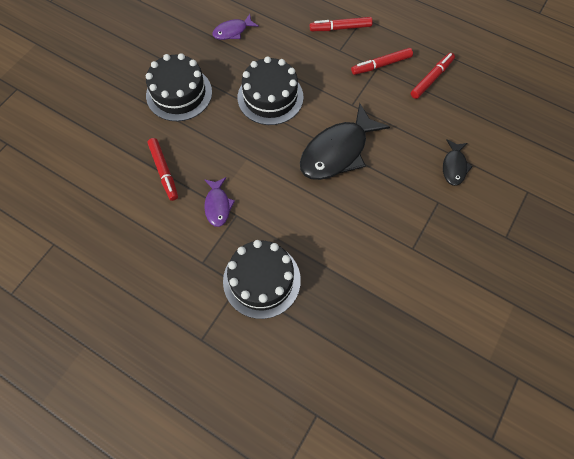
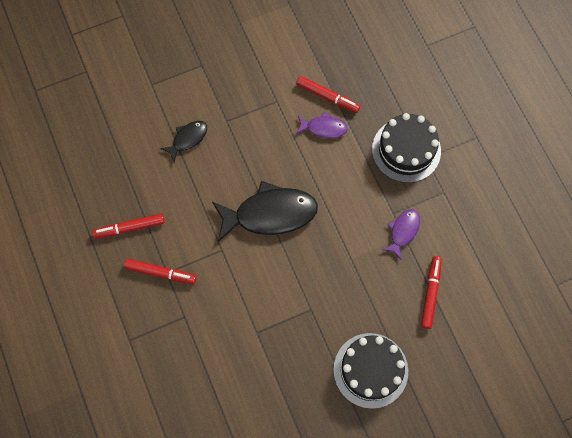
camera: 145 degrees left, 5 degrees up
purple fish [212,14,259,40] -> purple fish moved to [296,112,348,138]
black cake [238,56,304,125] -> none
red marker [310,17,373,31] -> red marker moved to [296,76,360,113]

